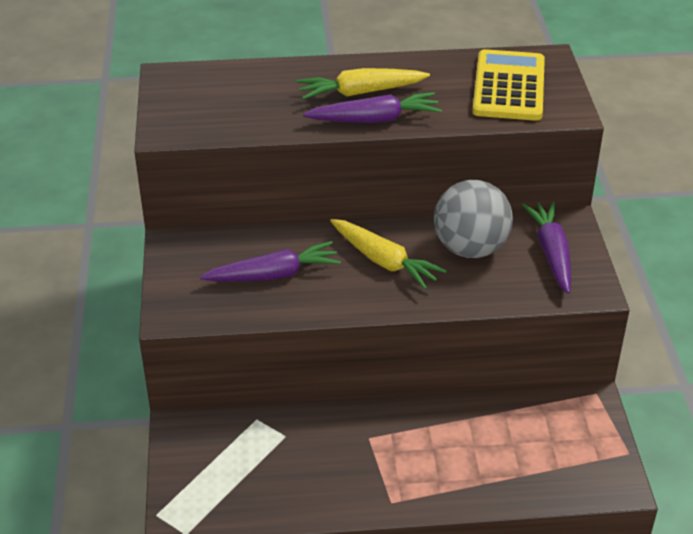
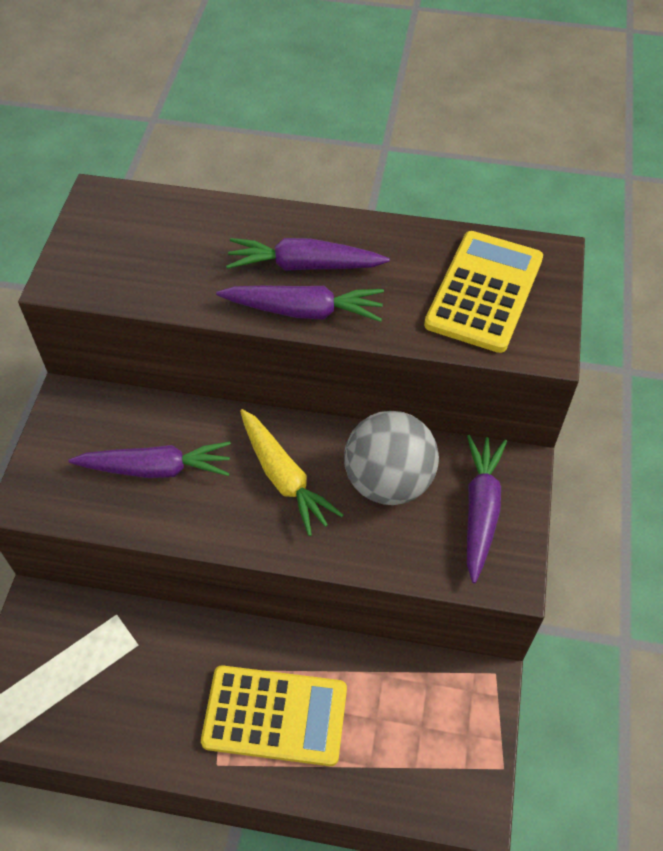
camera: 15 degrees right, 15 degrees up
yellow carrot [297,68,430,100] -> purple carrot [226,238,390,271]
none -> yellow calculator [201,665,347,766]

